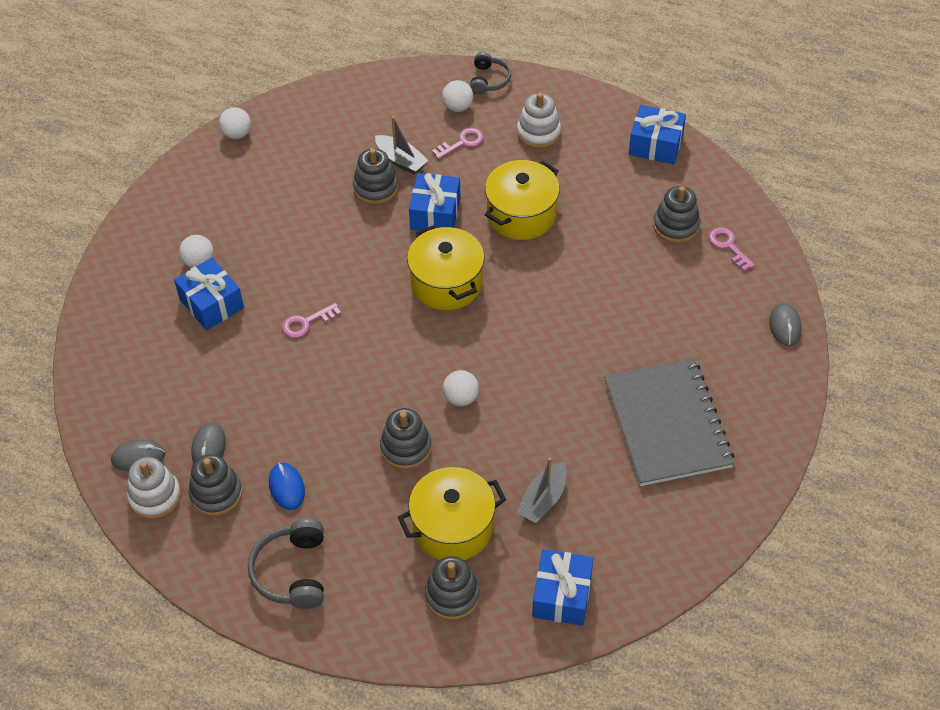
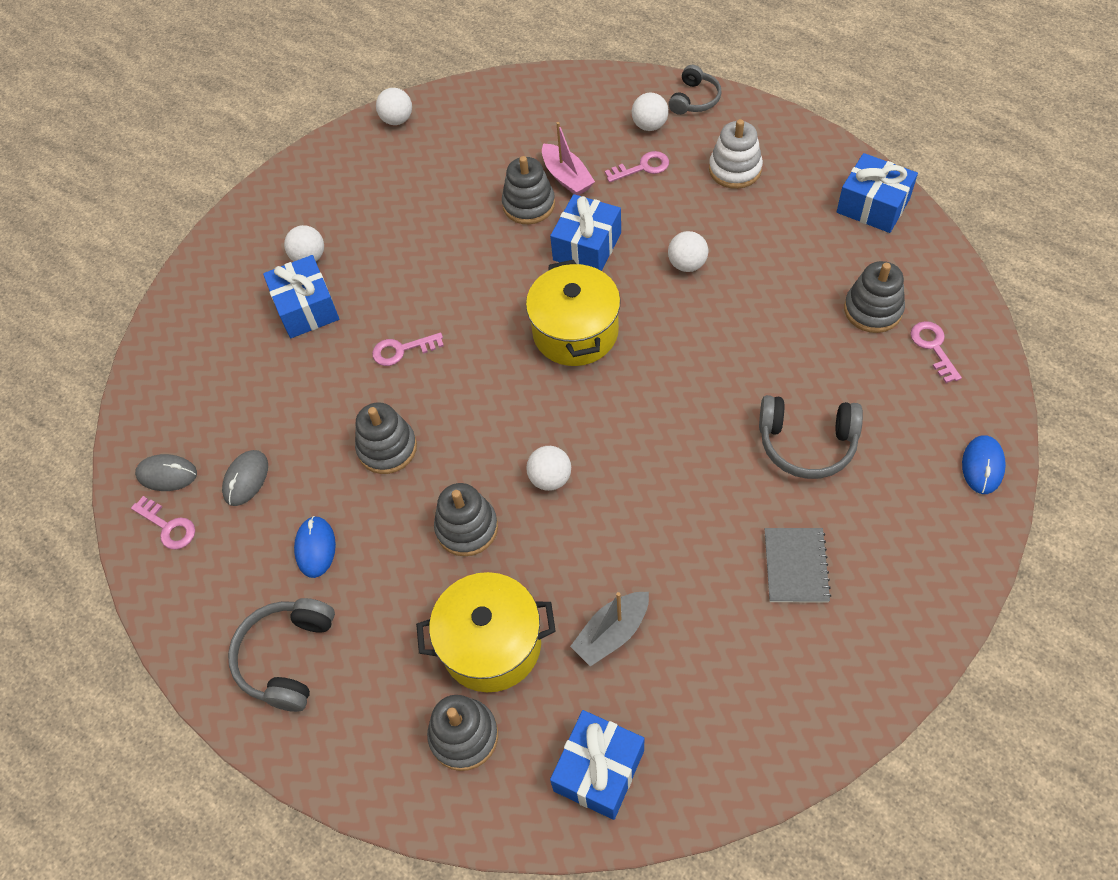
camera: 20 degrees right, 5 degrees up
white stacking toy [127,457,181,519] -> pink key [131,496,195,550]
grey stacking toy [189,454,242,516] -> grey stacking toy moved to [355,402,417,474]
grey boat [375,116,429,175] -> pink boat [542,122,595,195]
yellow pot [485,160,560,240] -> white ball [668,231,708,272]
grey notebook [604,358,735,486] -> grey notebook [765,528,831,603], size x0.47
grey mouse [769,303,802,346] -> blue mouse [962,435,1006,494]
none -> grey headphones [759,395,863,479]

